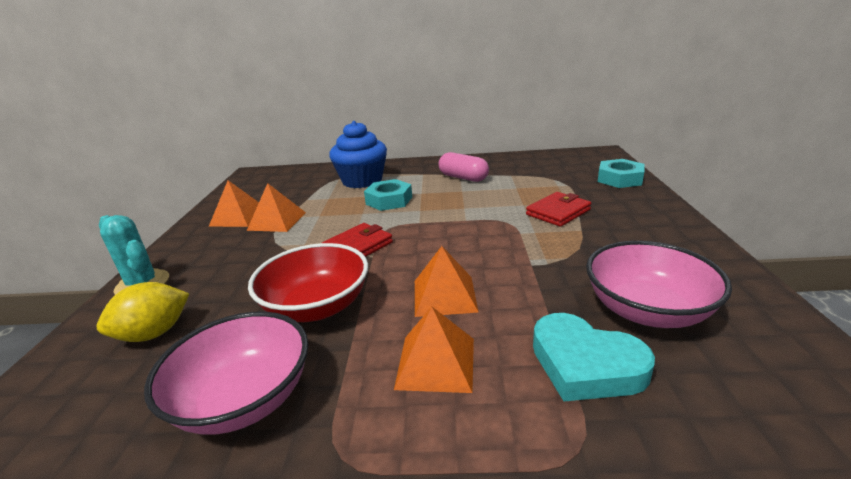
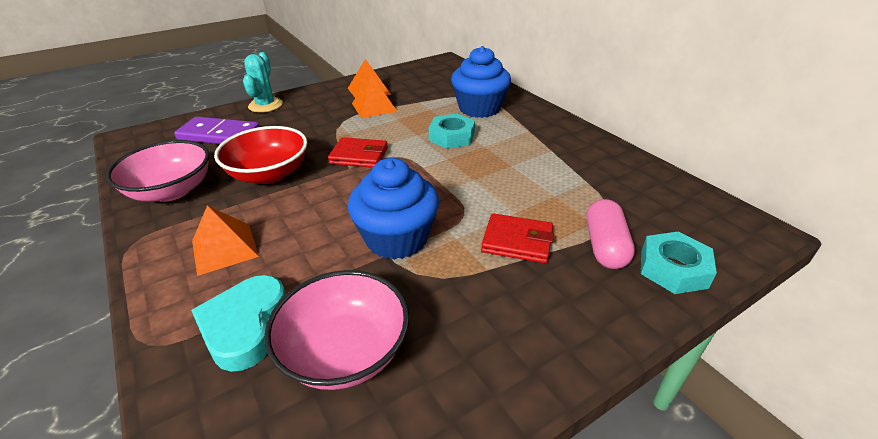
camera: 55 degrees right, 10 degrees up
yellow lemon [97,282,189,342] -> purple domino [174,117,260,144]
orange pyramid [415,246,479,317] -> none
pink capsule [439,152,489,182] -> pink capsule moved to [586,199,635,269]
none -> blue cupcake [348,158,439,260]

